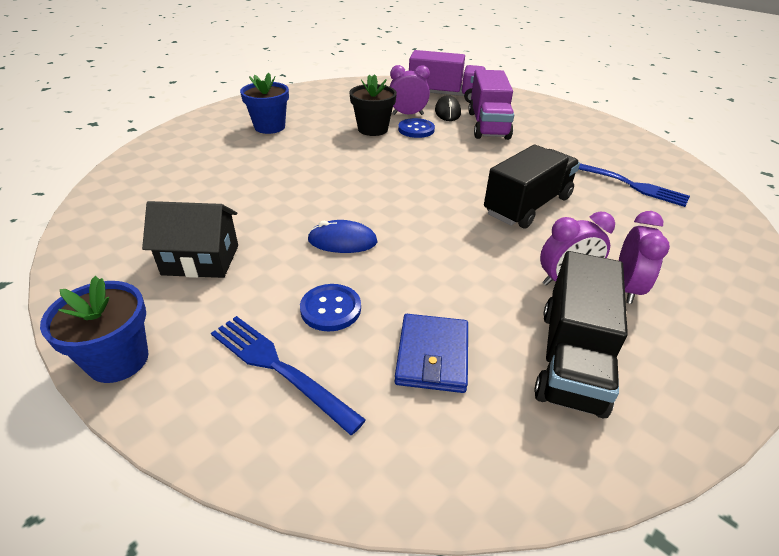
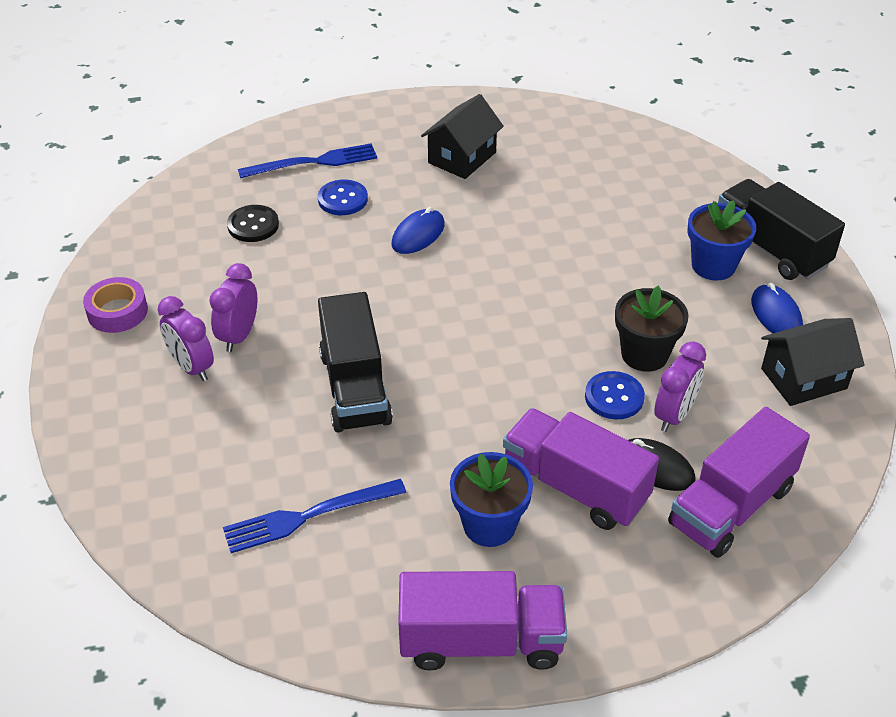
camera: 125 degrees right, 5 degrees up
blue flower pot [40,276,149,383] -> blue flower pot moved to [450,452,533,547]
blue wallet [395,314,468,393] -> black button [227,205,279,242]
black truck [534,251,628,418] -> black truck moved to [718,179,845,280]
none -> purple tape [83,277,148,333]
none -> purple truck [398,571,567,670]
none -> blue mouse [751,283,803,333]
none -> black house [761,318,865,406]

